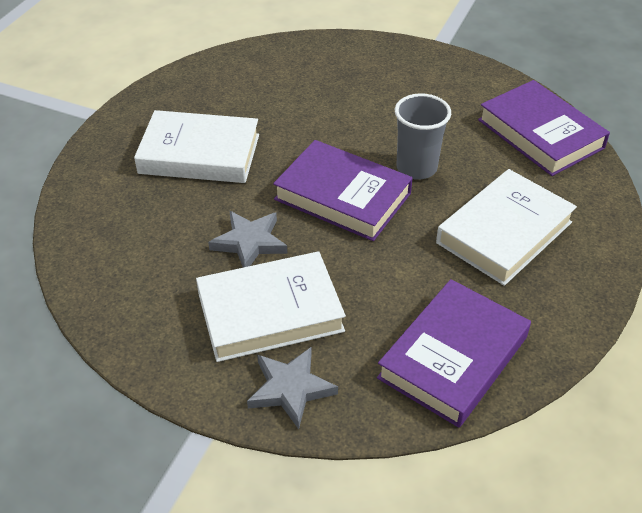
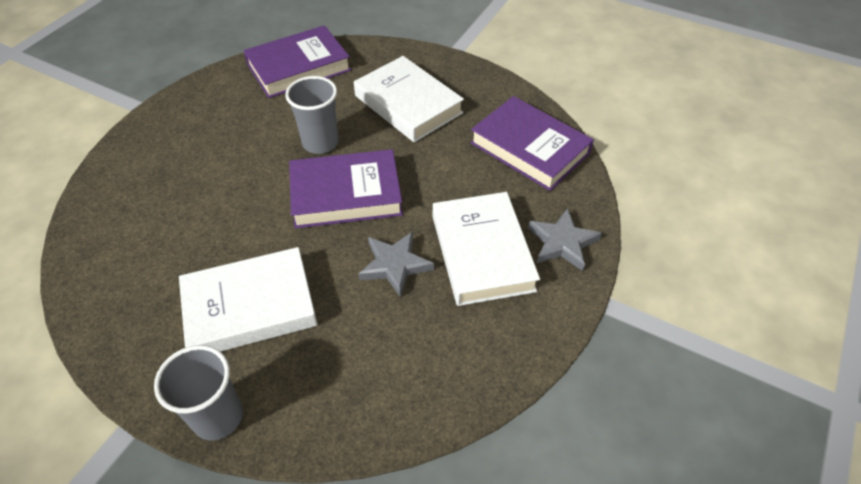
camera: 85 degrees left, 5 degrees up
white book [134,110,259,183] -> white book turned 60 degrees clockwise [179,247,318,352]
purple book [273,140,413,241] -> purple book turned 45 degrees clockwise [289,149,403,228]
none -> grey cup [154,345,243,441]

